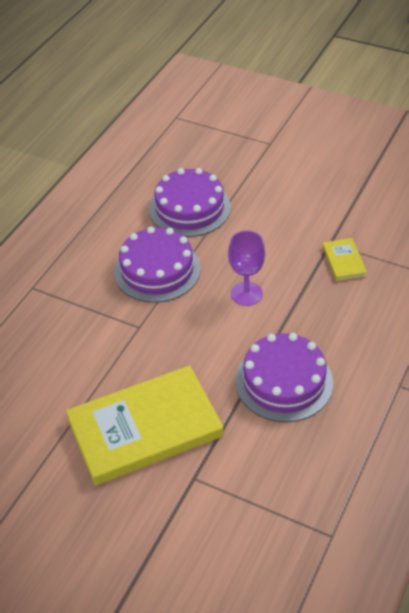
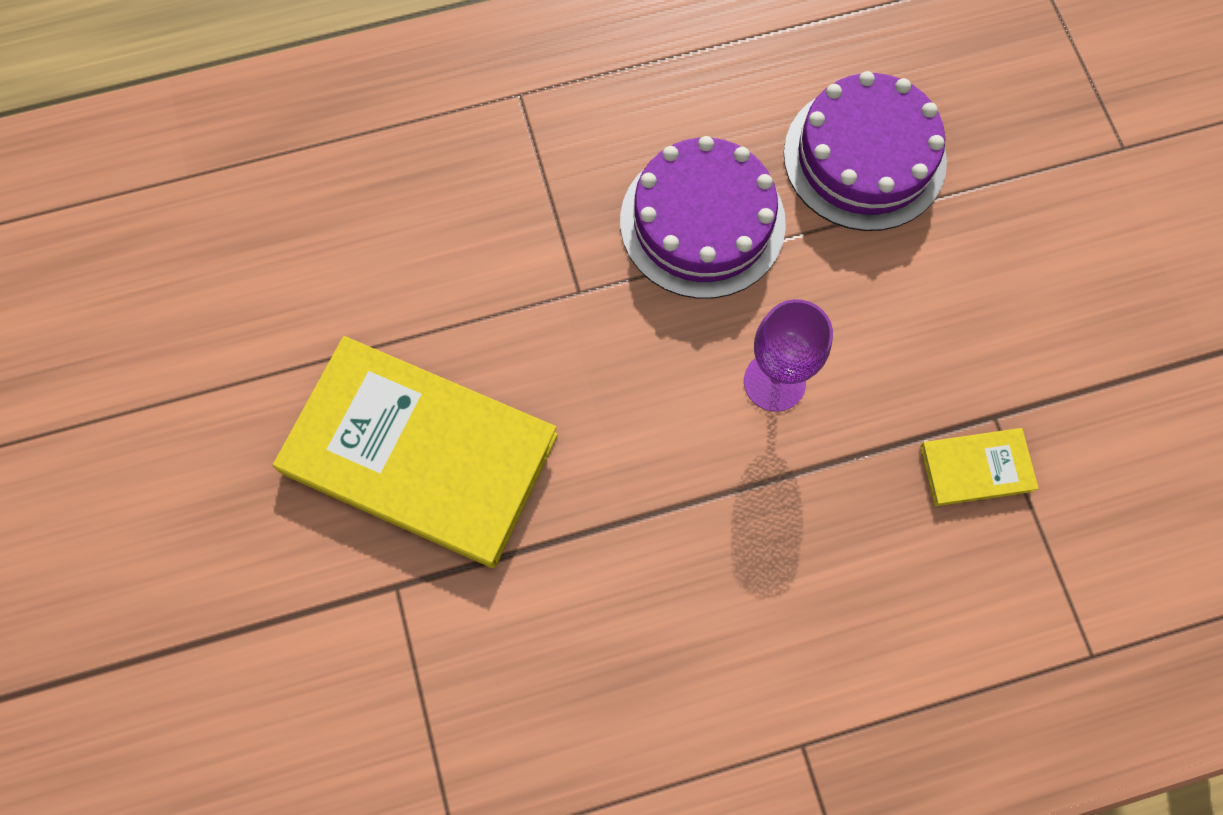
camera: 45 degrees right, 25 degrees up
purple cake [235,333,333,422] -> none
yellow book [323,238,367,281] -> yellow book turned 45 degrees clockwise [920,428,1039,506]

